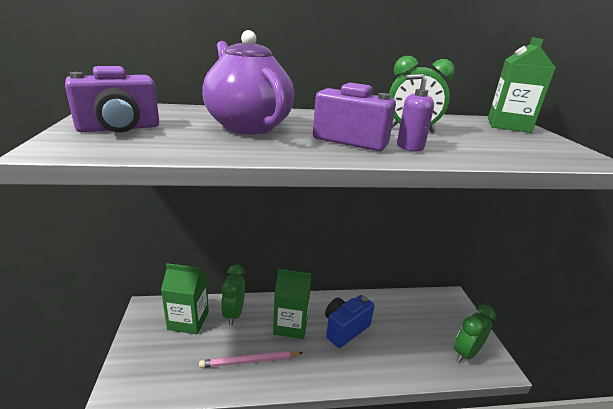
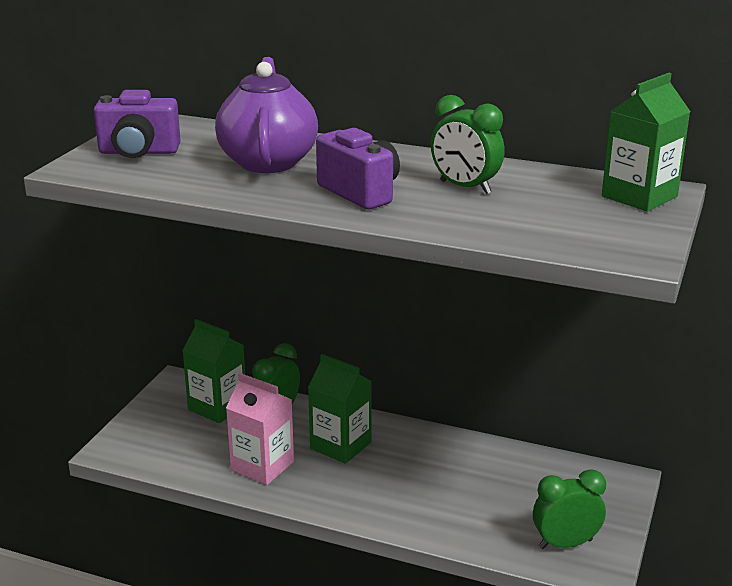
camera: 30 degrees right, 0 degrees up
pink pencil [199,351,302,368] -> pink carton [226,373,294,485]
blue camera [325,295,374,348] -> none
purple soap dispenser [397,74,434,152] -> none

